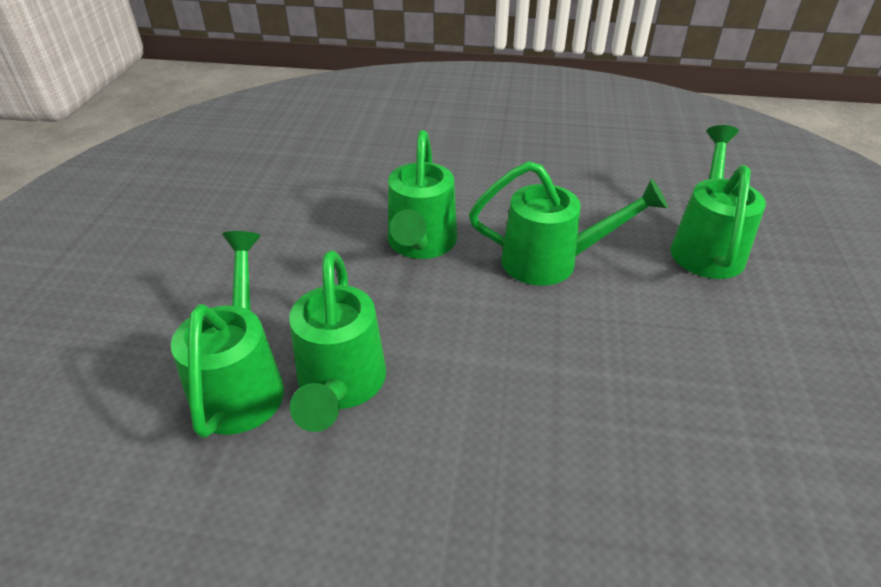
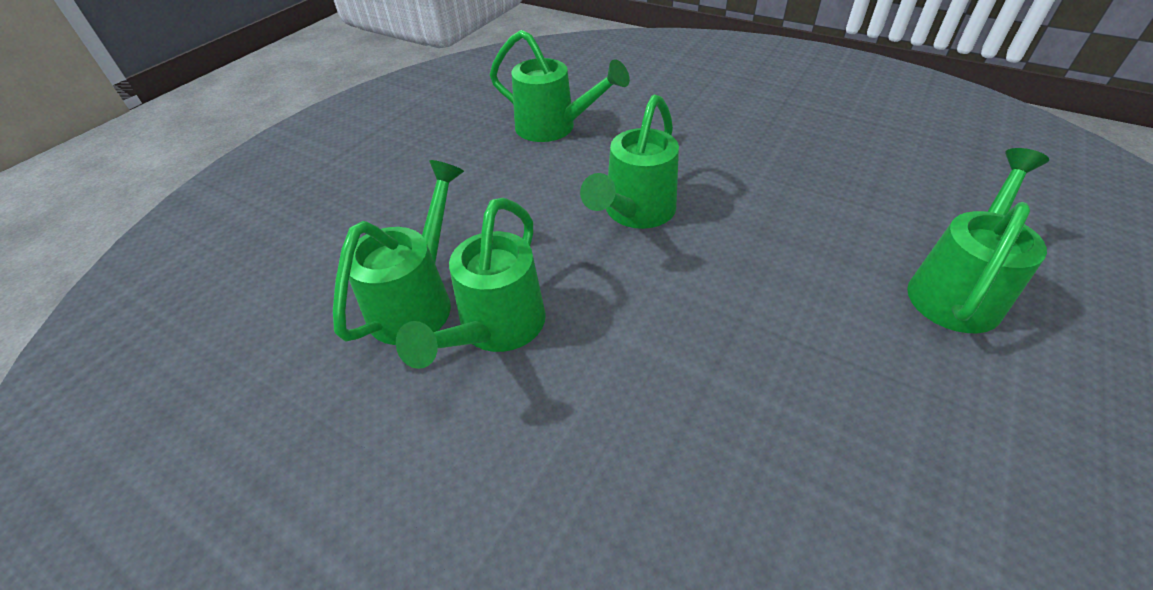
camera: 25 degrees right, 5 degrees up
green watering can [469,161,668,286] -> green watering can moved to [490,30,630,142]

